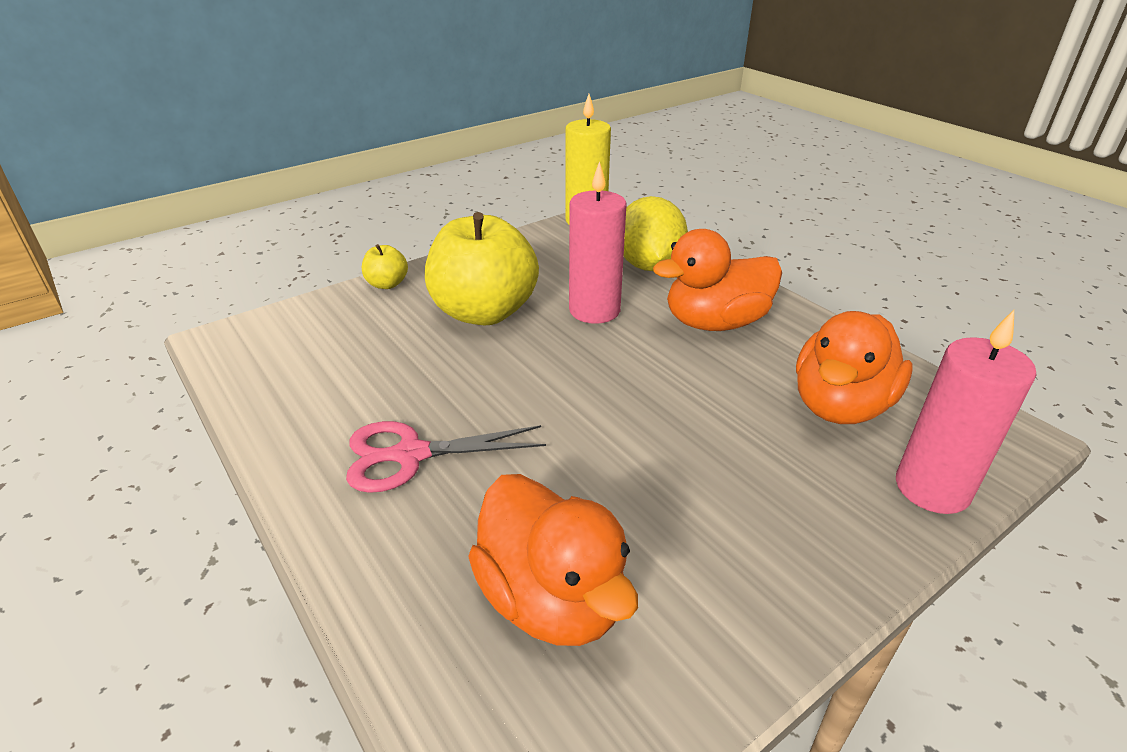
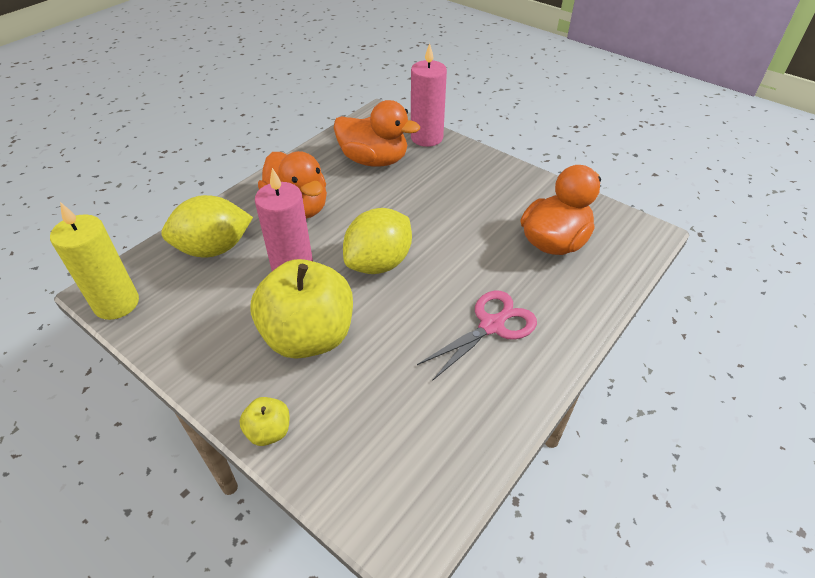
camera: 105 degrees left, 10 degrees up
pink scissors [346,421,546,493] -> pink scissors turned 105 degrees counterclockwise [417,291,537,381]
none -> yellow lemon [343,208,412,274]

